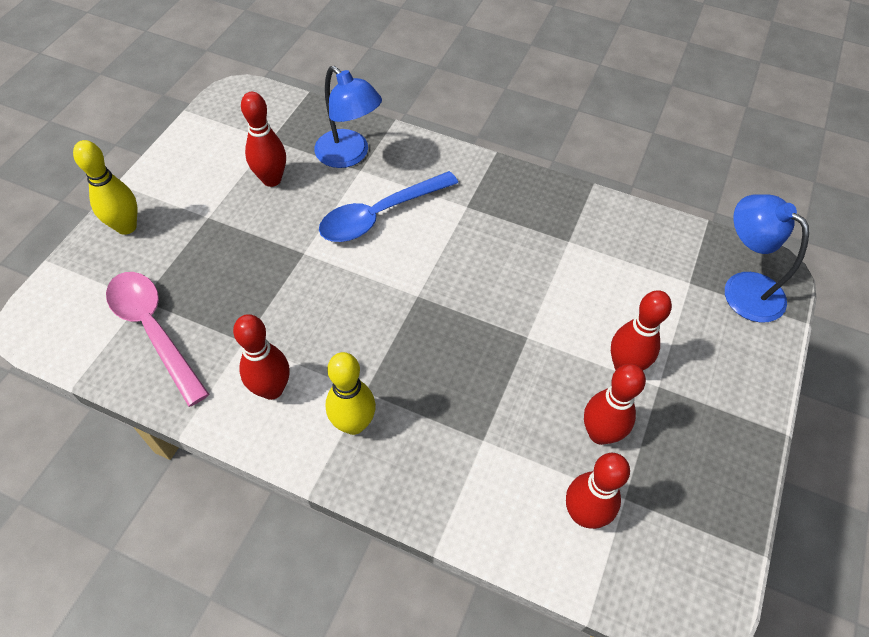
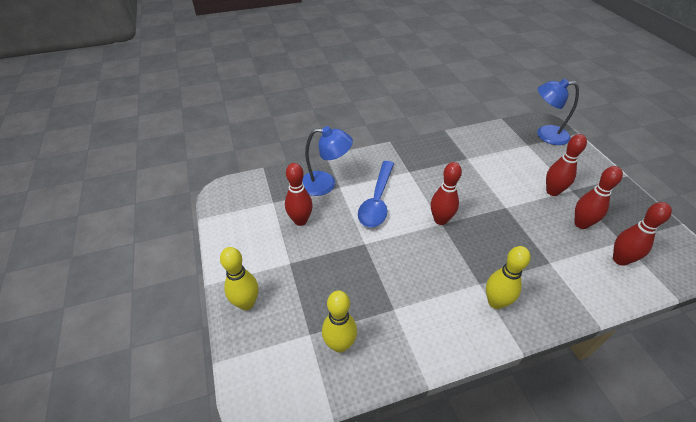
camera: 40 degrees left, 10 degrees down
pink spoon [106,272,209,407] -> yellow bowling pin [322,291,357,353]
red bowling pin [233,314,289,400] -> red bowling pin moved to [431,162,462,225]

